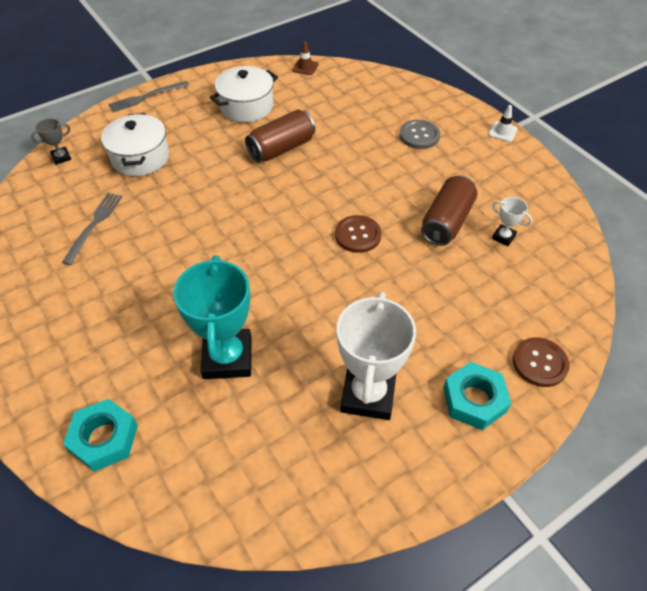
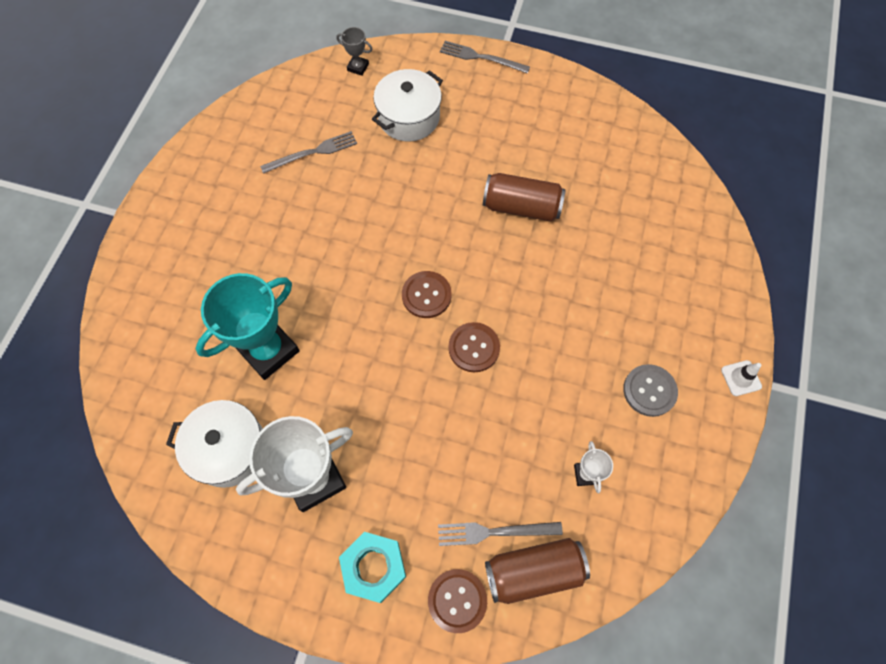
camera: 50 degrees right, 15 degrees up
turquoise nut [63,399,138,472] -> none
white pot [210,66,278,122] -> white pot moved to [166,400,263,488]
brown traffic cone [292,41,319,75] -> none
grey button [399,120,440,149] -> grey button moved to [623,364,678,417]
brown can [421,175,477,246] -> brown can moved to [485,538,590,604]
none -> brown button [402,271,452,318]
none -> grey fork [438,522,563,546]

